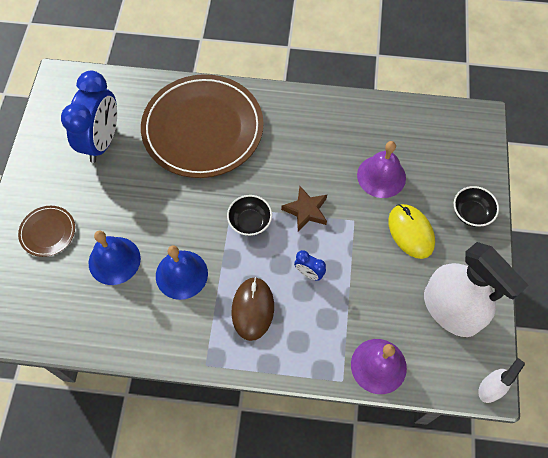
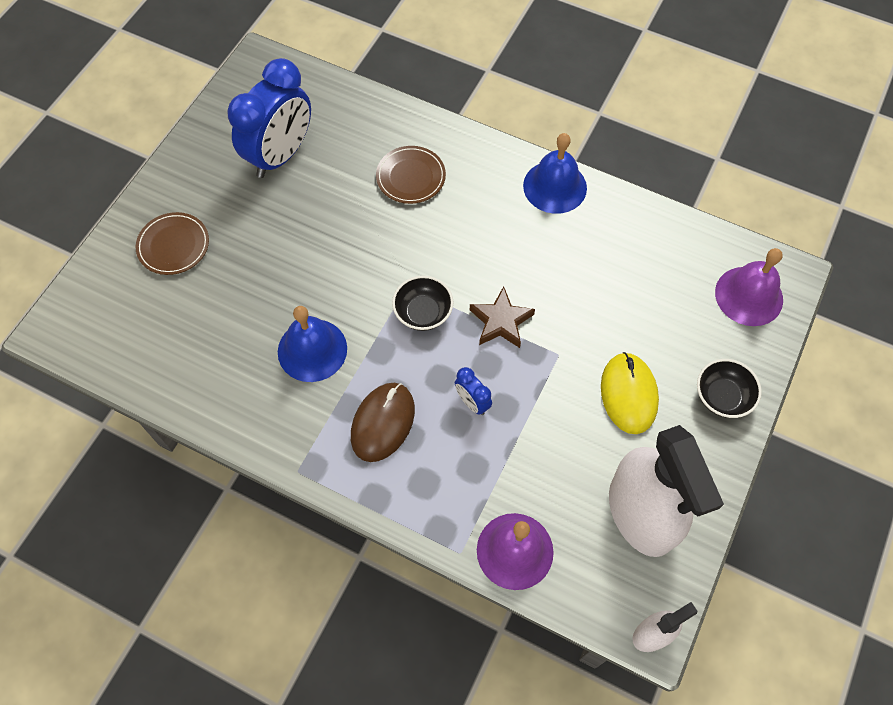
camera: 20 degrees right, 0 degrees up
blue bell [89,231,141,285] -> blue bell moved to [523,133,587,214]
brown plate [141,74,264,178] -> brown plate [376,146,446,204], size x0.43
purple bell [357,141,406,198] -> purple bell moved to [715,248,783,326]

